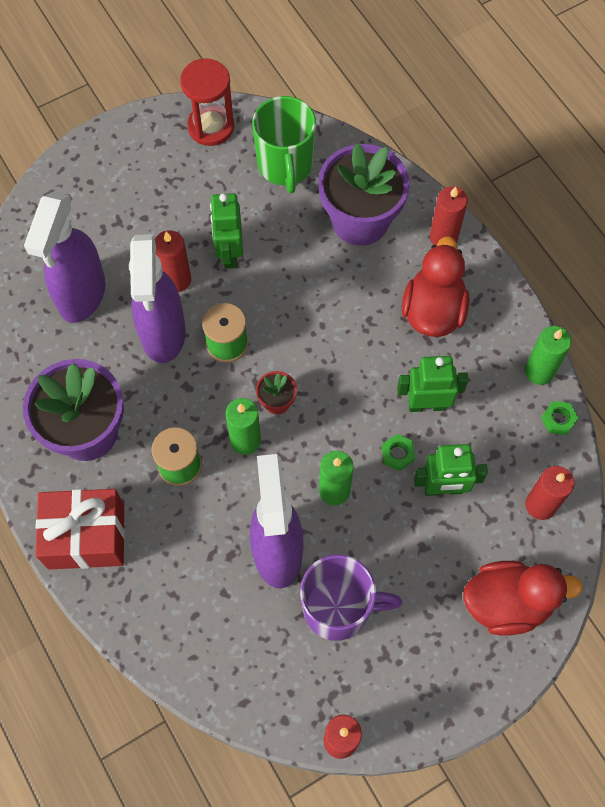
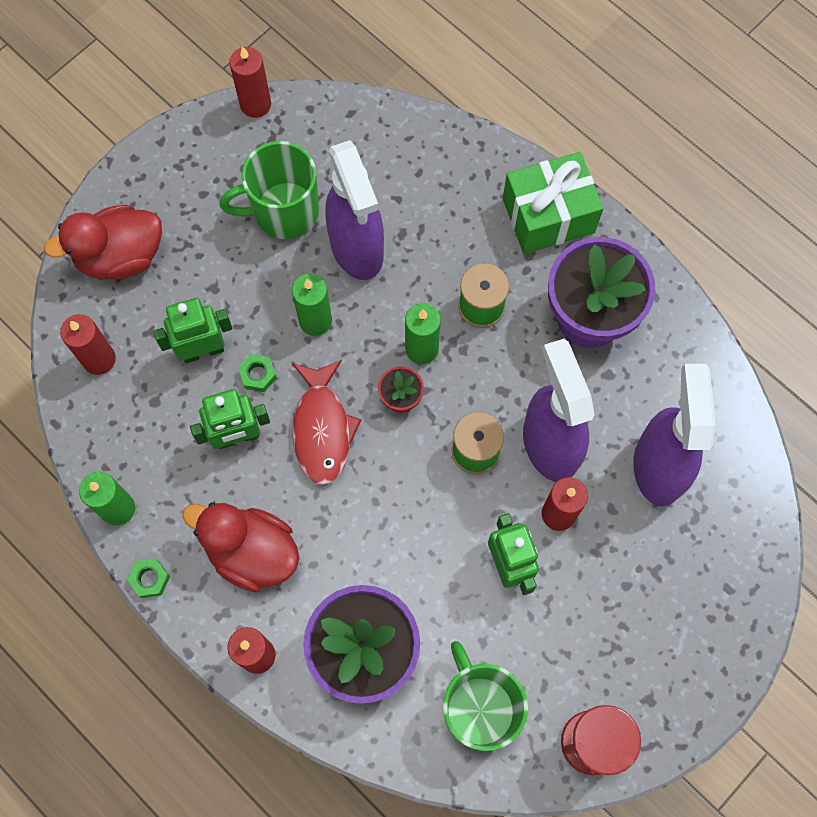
camera: 165 degrees right, 5 degrees up
red gift [35,489,125,570] -> green gift [503,152,603,254]
purple mug [300,555,402,641] -> green mug [219,141,319,239]
red duck [402,236,470,337] -> red duck turned 120 degrees clockwise [182,502,299,593]
green nut [541,401,579,435] -> green nut moved to [127,559,170,598]
none -> red fish [292,360,362,485]

